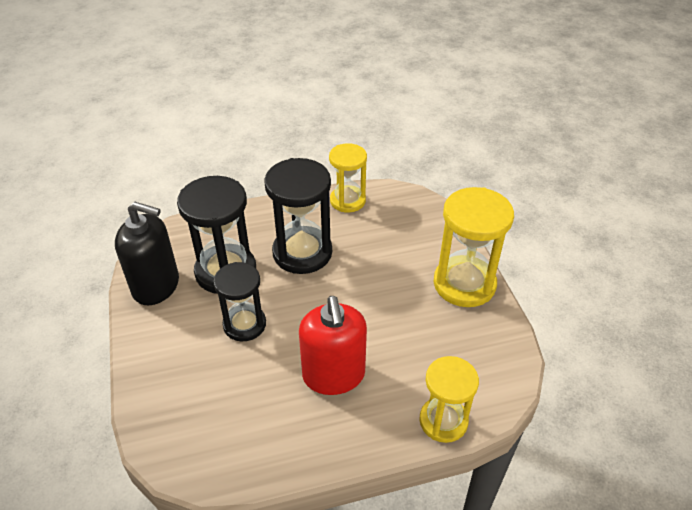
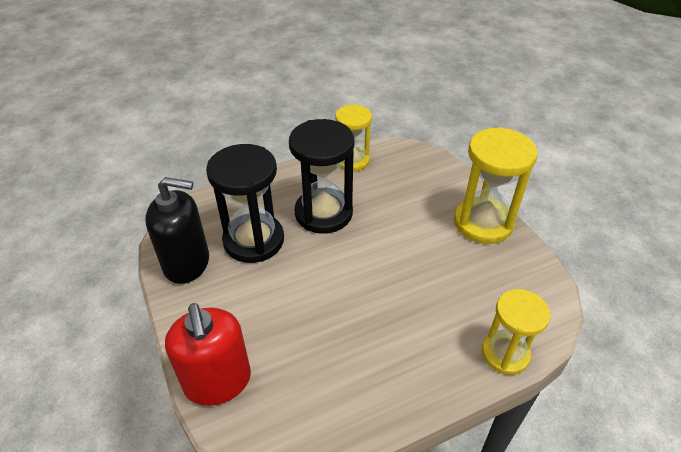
camera: 10 degrees left, 0 degrees up
black hourglass [213,262,266,341] -> none
red soap dispenser [299,296,367,395] -> red soap dispenser moved to [165,303,251,406]

